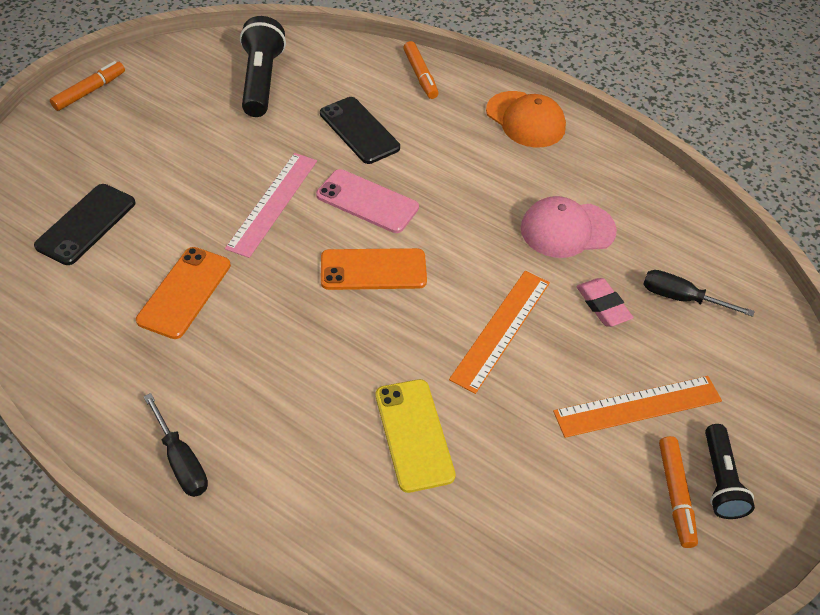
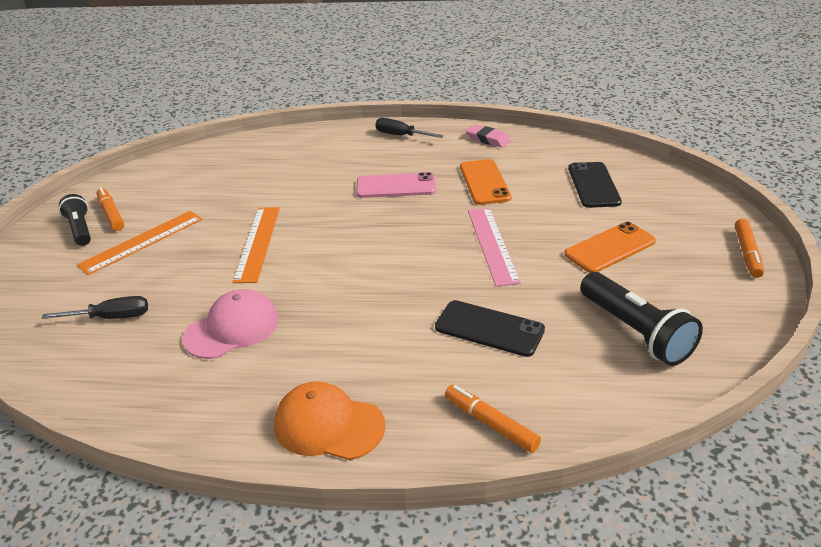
camera: 155 degrees right, 15 degrees down
pink phone [316,169,419,233] -> pink phone moved to [356,172,436,198]
orange phone [321,248,427,290] -> orange phone moved to [564,222,656,273]
yellow phone [376,379,456,493] -> none
pink eraser [576,278,634,326] -> pink eraser moved to [466,124,511,148]

